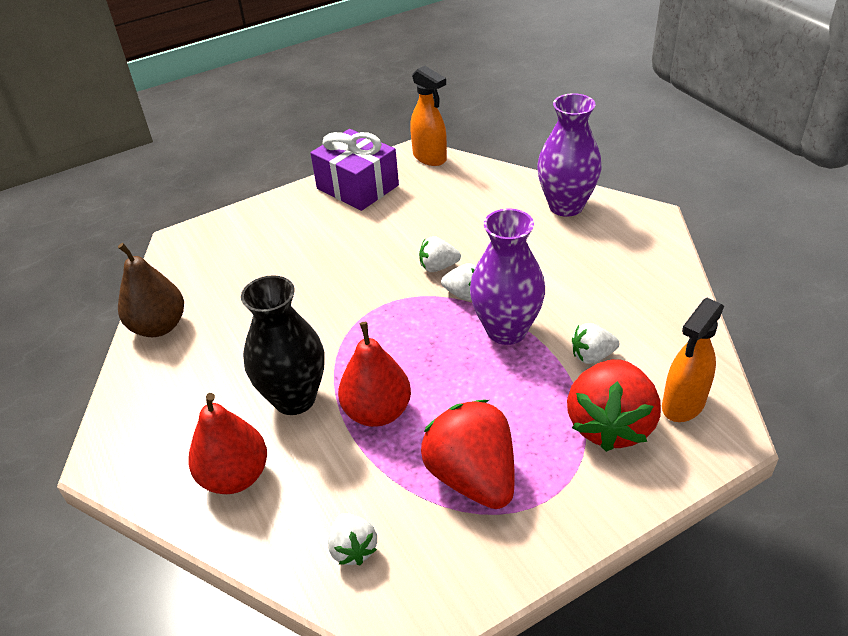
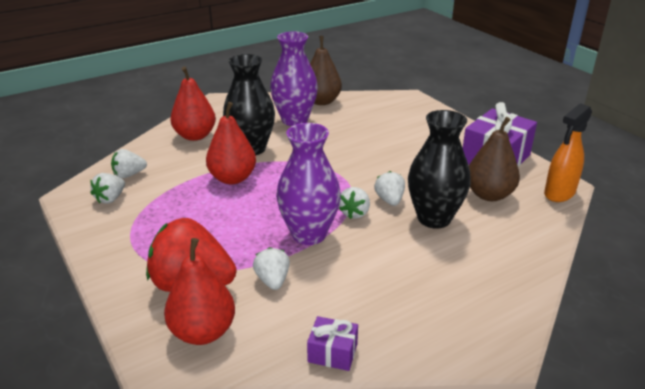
camera: 85 degrees right, 10 degrees down
red strawberry [421,400,515,509] -> none
purple vase [537,93,602,217] -> purple vase moved to [270,32,318,126]
orange spray bottle [662,298,724,422] -> red pear [164,238,235,345]
none -> white strawberry [90,173,125,204]
none -> purple gift [307,316,358,371]
none -> black vase [408,110,470,229]
none -> brown pear [469,117,520,201]

